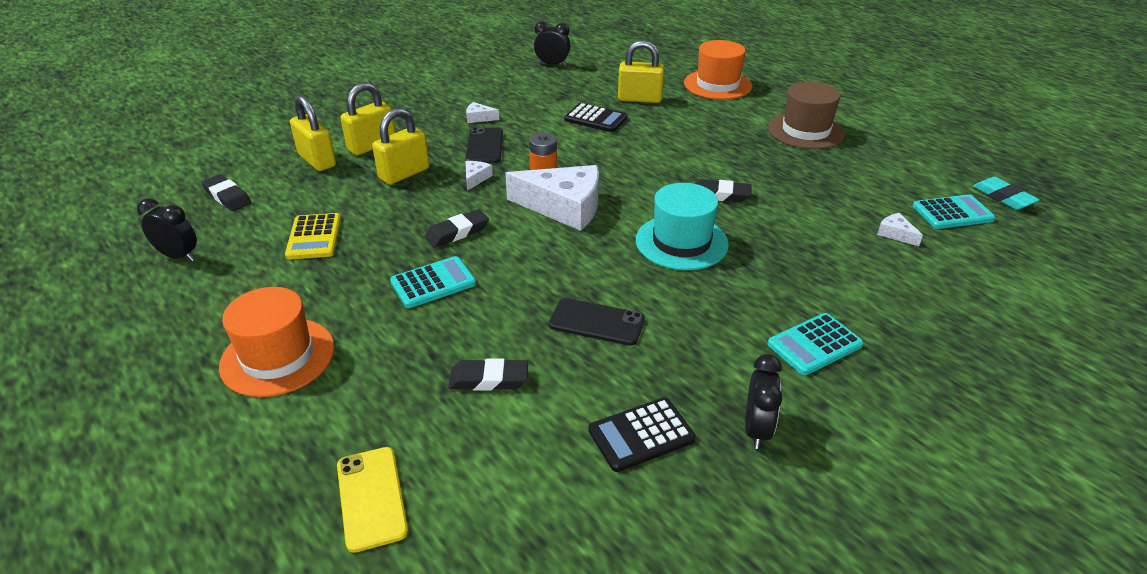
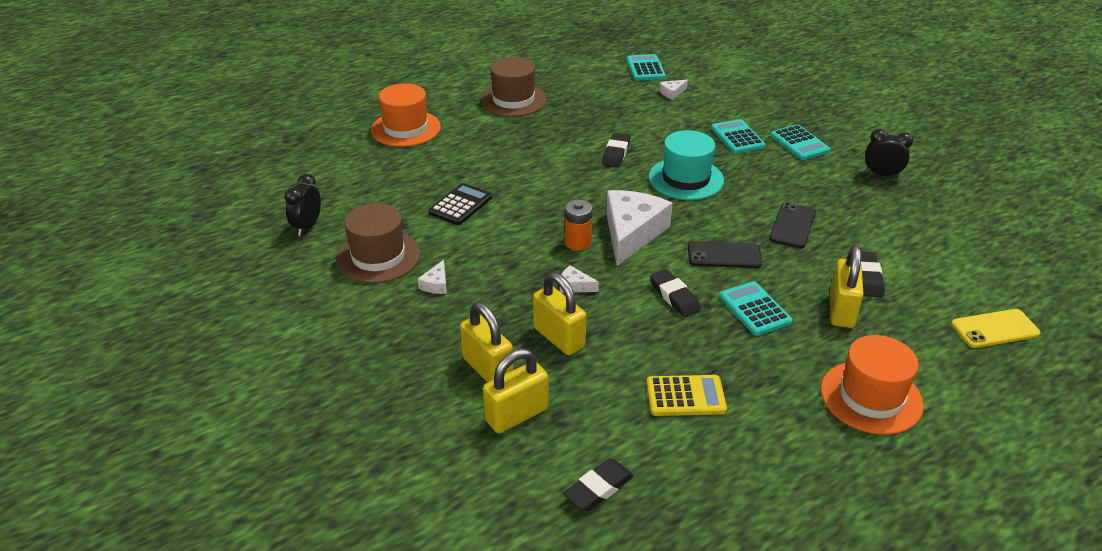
camera: 85 degrees left, 0 degrees up
black clock [137,198,197,261] -> none
black phone [466,128,503,163] -> black phone moved to [688,241,763,268]
black calculator [589,397,696,472] -> none
yellow padlock [618,40,664,103] -> yellow padlock moved to [830,245,864,328]
turquoise eraser [973,177,1040,210] -> none
none -> brown hat [336,203,421,283]
none -> turquoise calculator [711,119,766,154]

